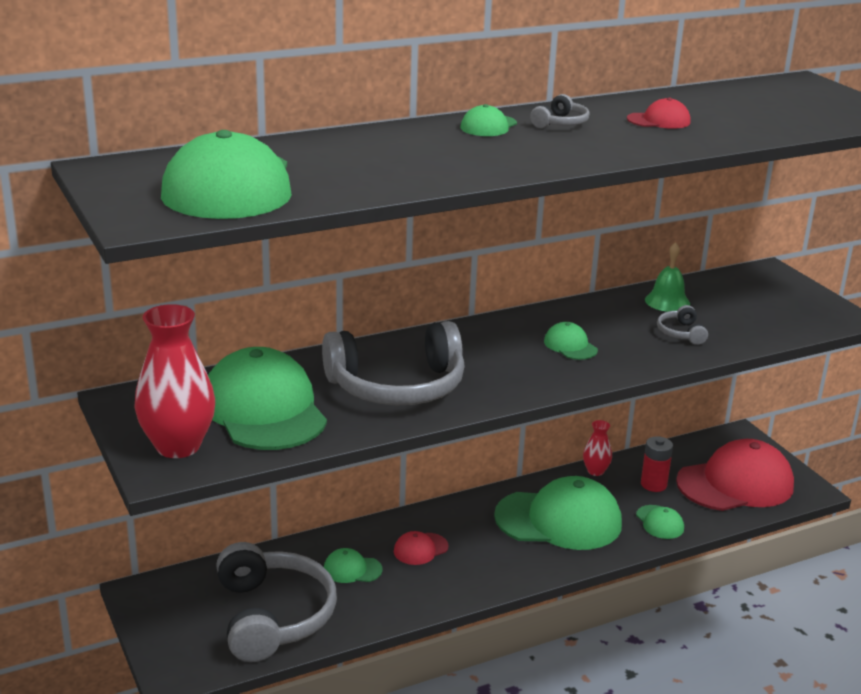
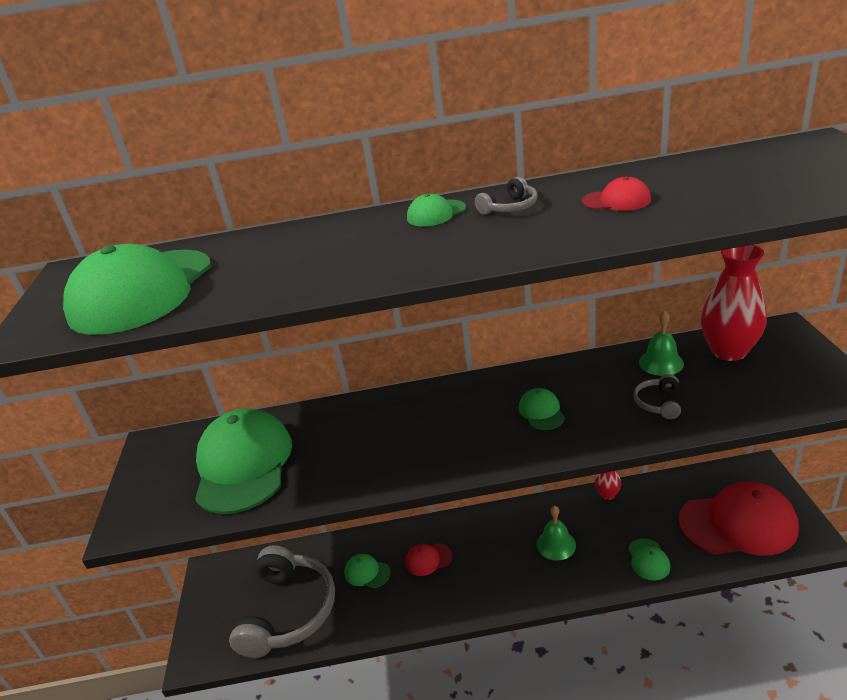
camera: 25 degrees right, 5 degrees up
red vase [134,304,215,458] -> red vase moved to [701,245,767,361]
grey headphones [322,321,465,405] -> none
green cap [494,476,622,550] -> green bell [537,506,576,560]
red battery [641,436,673,492] -> none

